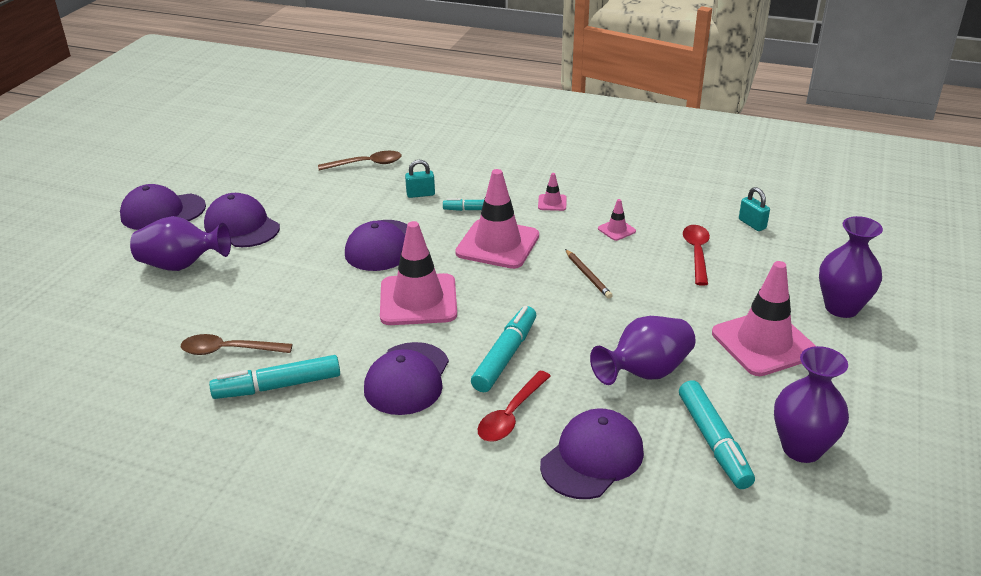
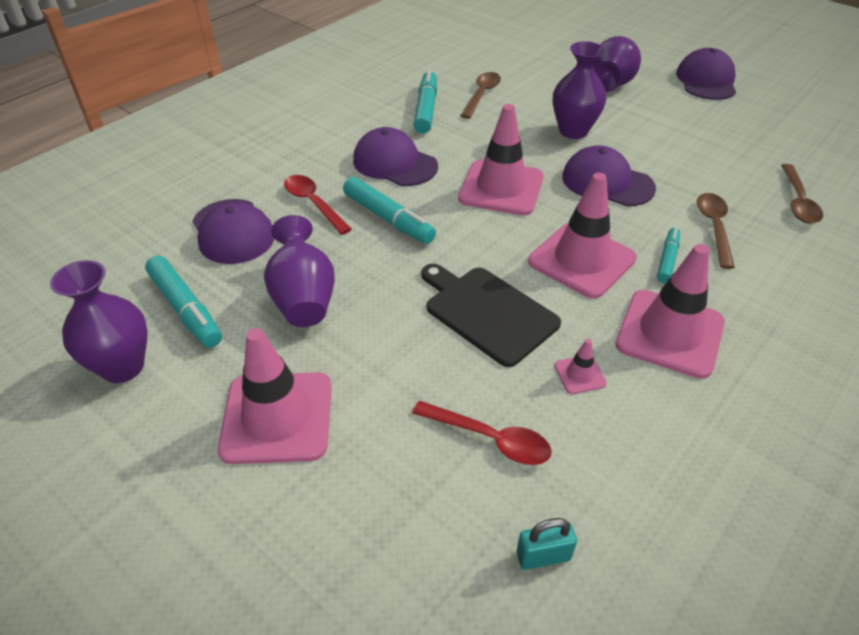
camera: 110 degrees right, 10 degrees up
purple cap [204,193,280,247] -> none
turquoise padlock [405,160,435,198] -> brown spoon [697,193,735,269]
pink traffic cone [538,173,567,211] -> pink traffic cone [615,244,725,379], size x2.33
brown pencil [565,249,613,299] -> black cutting board [421,264,561,367]
turquoise marker [679,380,755,489] -> turquoise marker turned 135 degrees counterclockwise [145,256,222,348]
purple vase [819,216,883,318] -> purple vase moved to [553,41,607,139]

